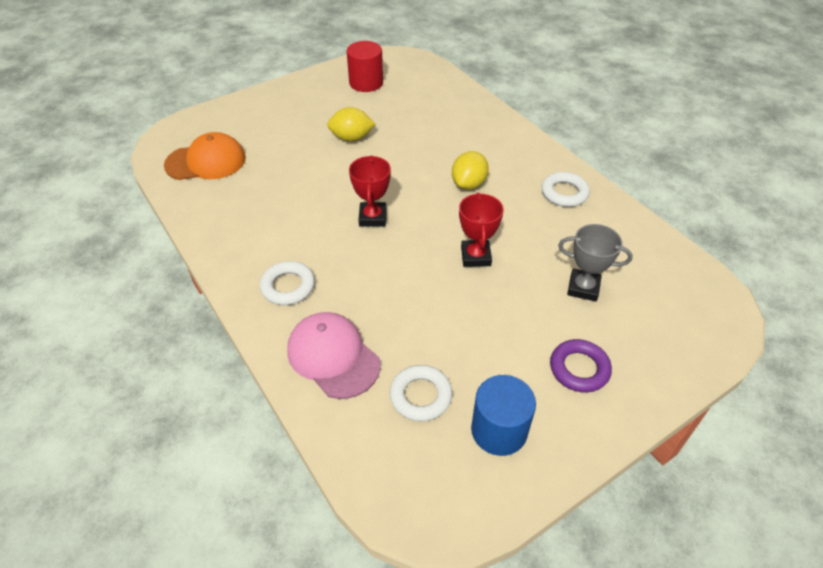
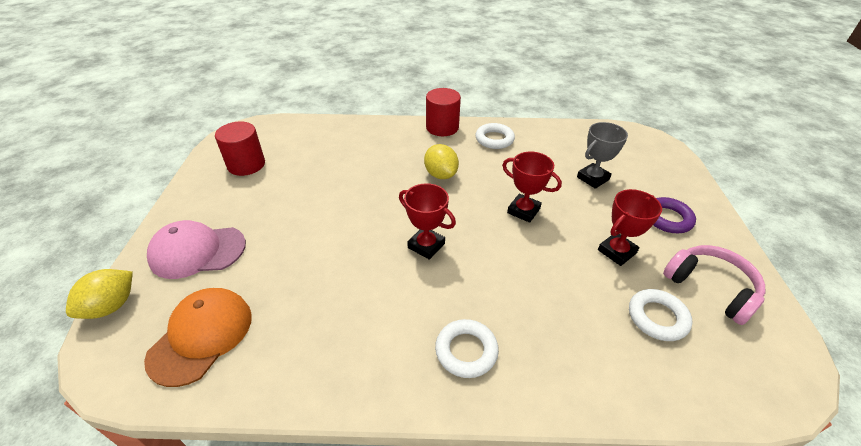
camera: 55 degrees left, 5 degrees down
pink cap [287,312,381,399] -> pink cap moved to [147,220,246,279]
yellow lemon [327,107,375,141] -> yellow lemon moved to [66,269,133,319]
blue cylinder [471,375,536,456] -> pink headphones [663,245,765,325]
none -> red cylinder [426,88,461,136]
none -> red trophy [598,189,662,266]

